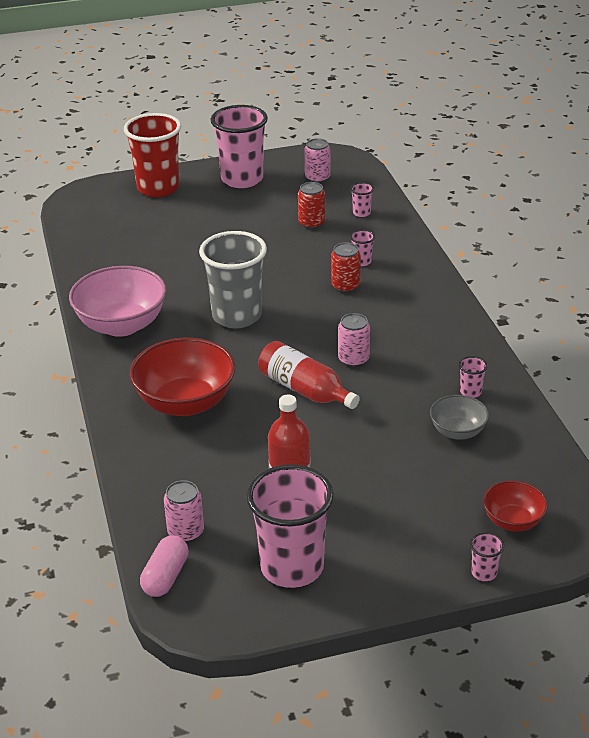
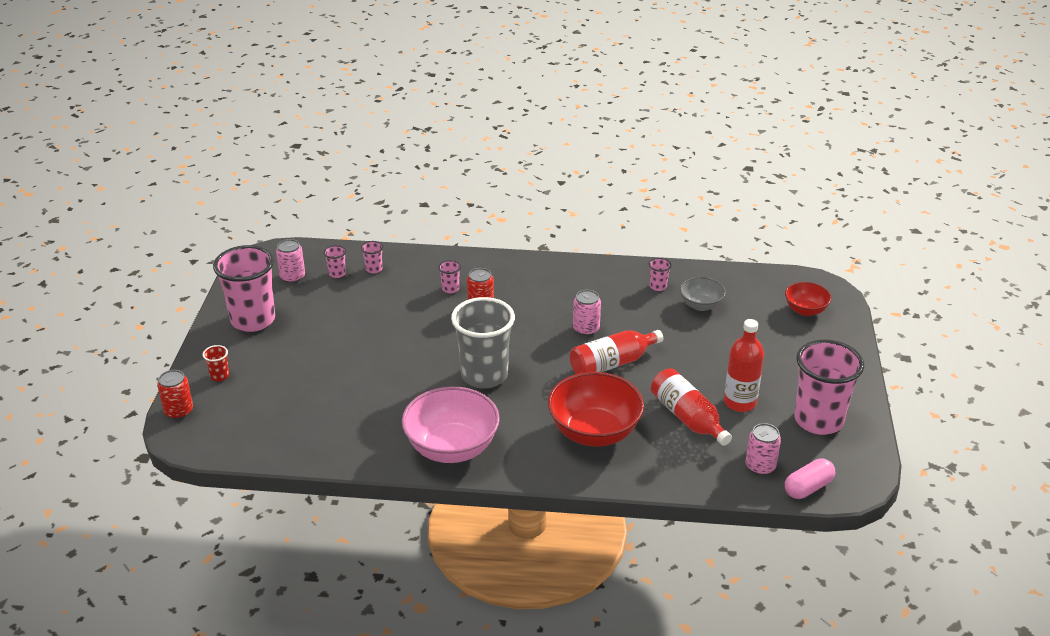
camera: 70 degrees left, 0 degrees up
red cup [124,113,181,197] -> red cup [203,345,229,381], size x0.40
pink capsule [140,535,189,597] -> pink capsule turned 75 degrees counterclockwise [785,458,835,499]
red can [298,182,325,229] -> red can moved to [157,370,193,419]
pink cup [470,532,504,581] -> pink cup moved to [324,245,346,278]
none -> red bottle [651,368,732,446]

